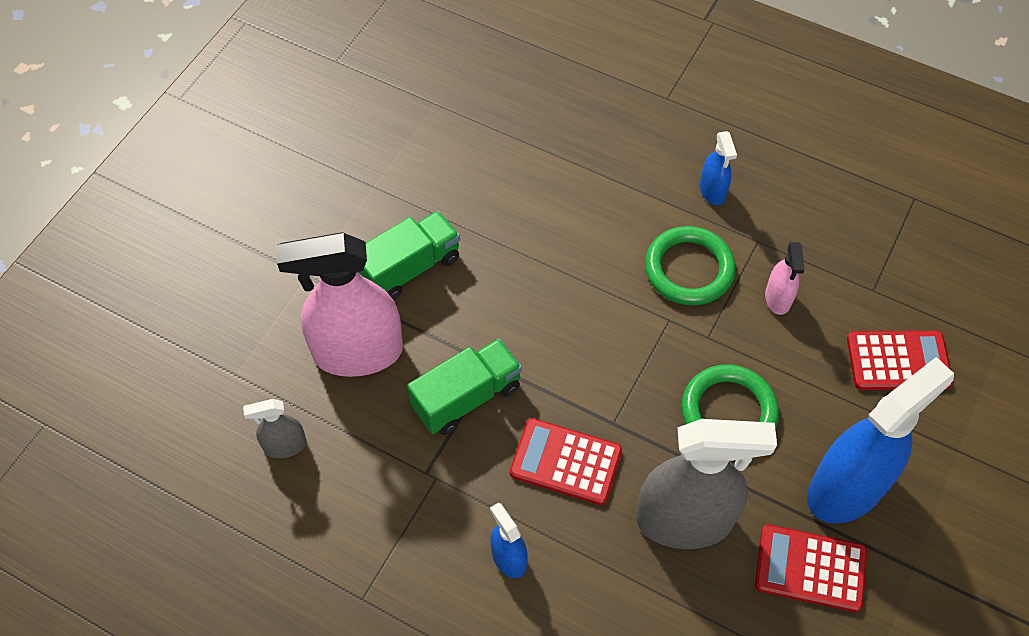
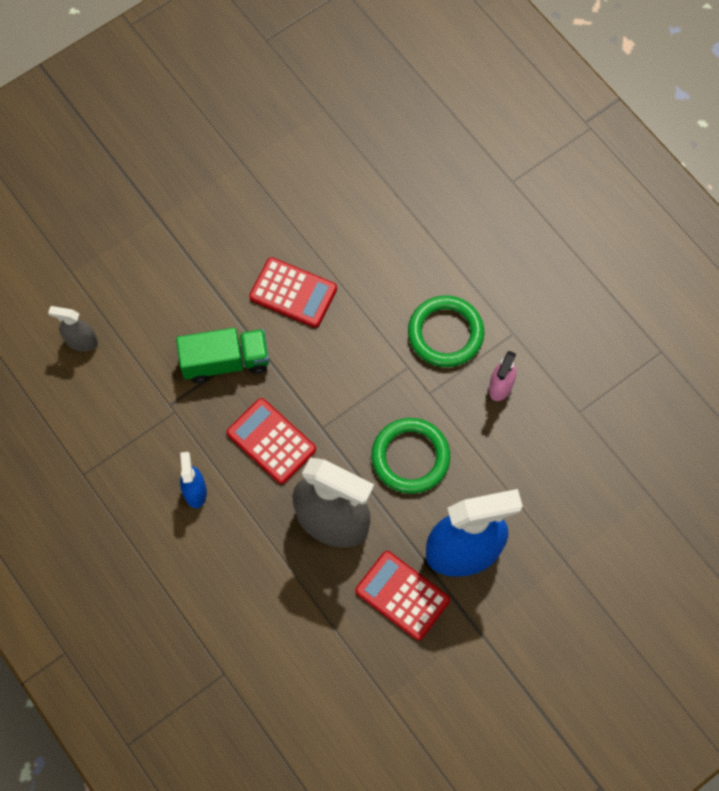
camera: 25 degrees right, 10 degrees up
pink spray bottle [276,232,403,377] -> none
green truck [358,211,460,300] -> none
blue spray bottle [700,131,737,205] -> none
red calculator [847,331,953,390] -> red calculator moved to [249,257,337,328]

